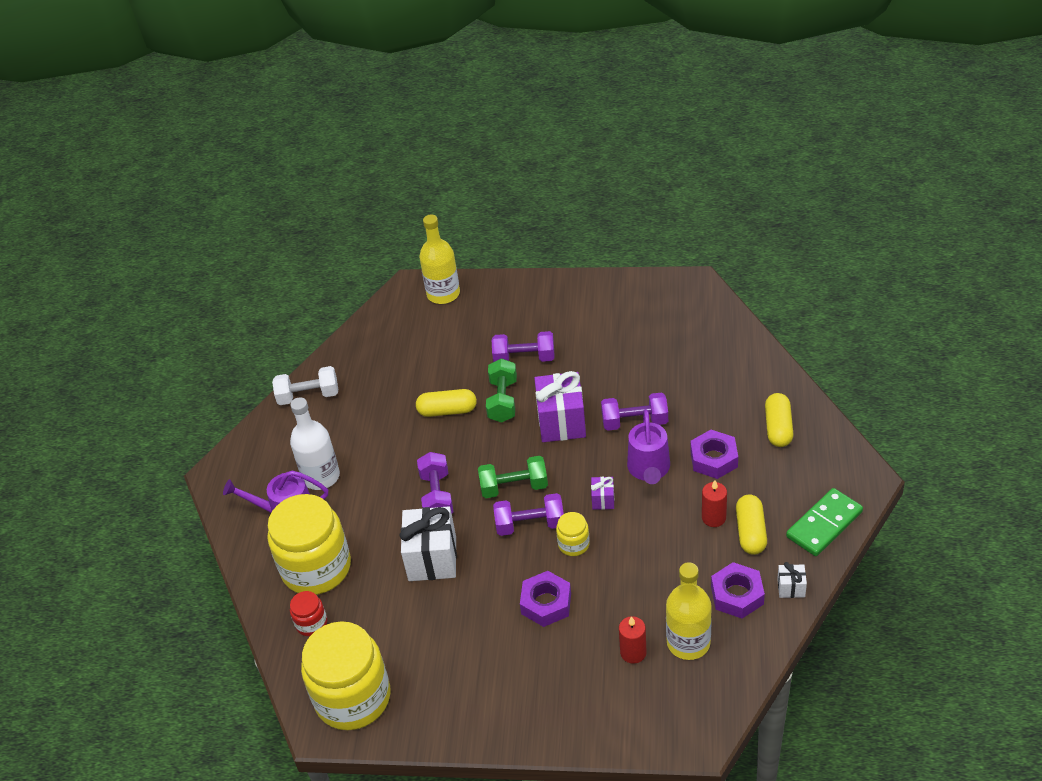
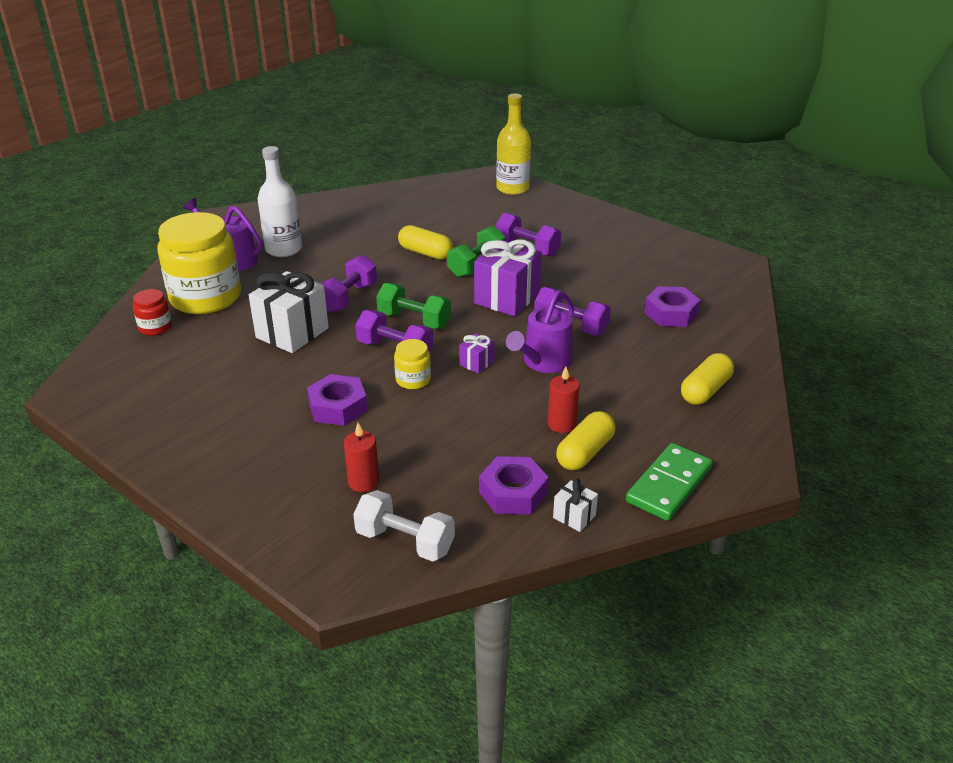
camera: 30 degrees right, 10 degrees down
white dumbbell [272,366,338,405] -> white dumbbell moved to [353,490,455,562]
yellow jar [301,621,390,730] -> none
yellow bottle [666,562,712,660] -> none
purple nut [690,430,738,479] -> purple nut moved to [644,286,701,327]
green domino [786,488,863,556] -> green domino turned 45 degrees counterclockwise [626,443,713,521]

